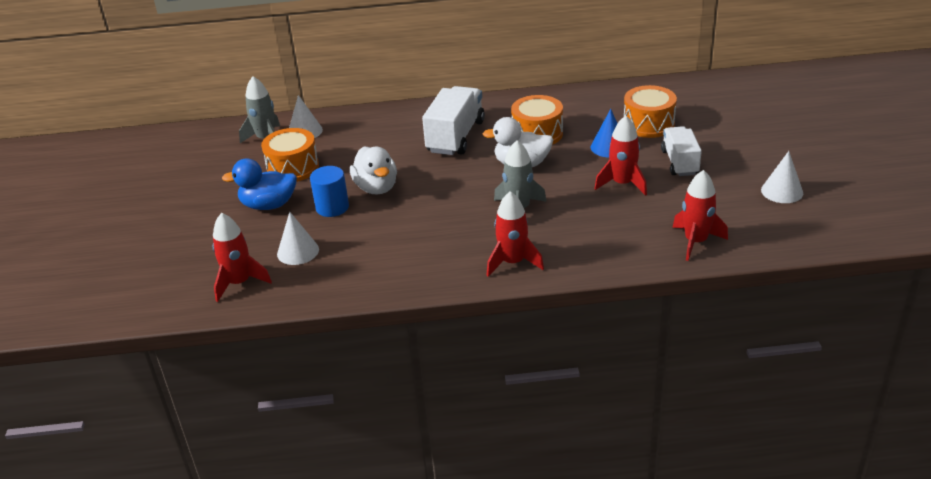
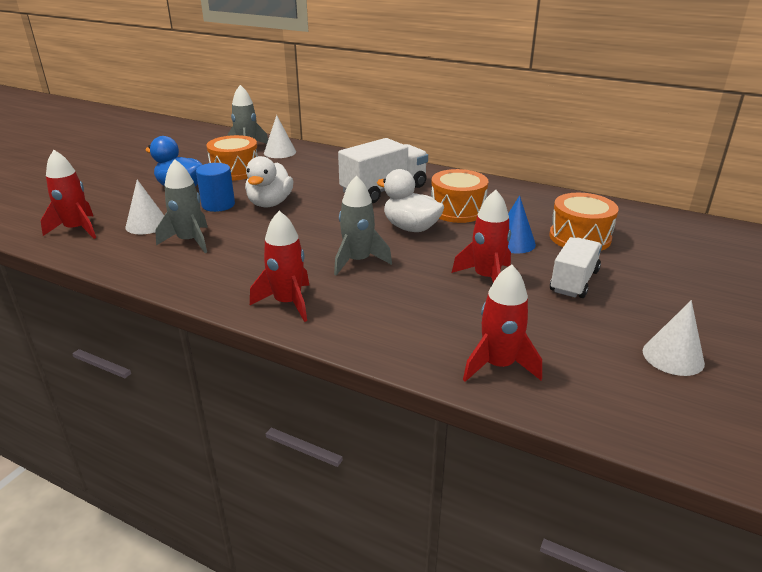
camera: 30 degrees right, 5 degrees down
none -> grey rocket [155,159,208,253]

